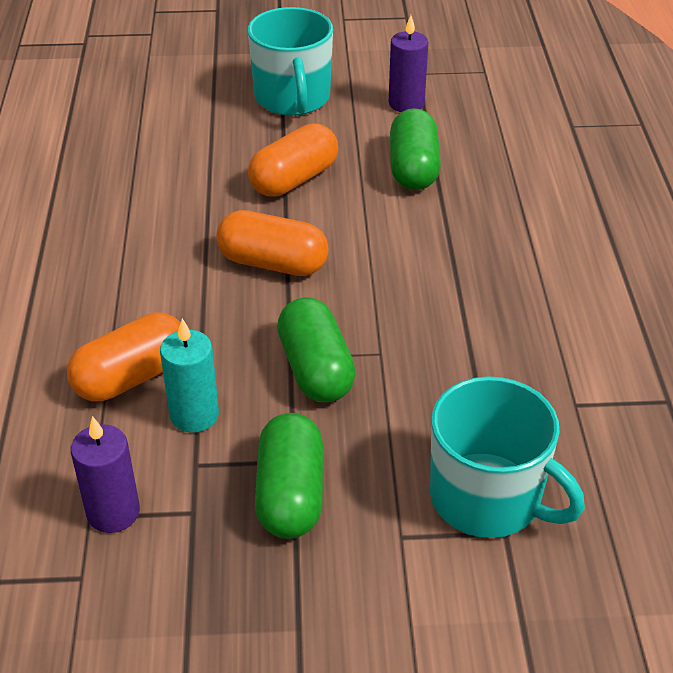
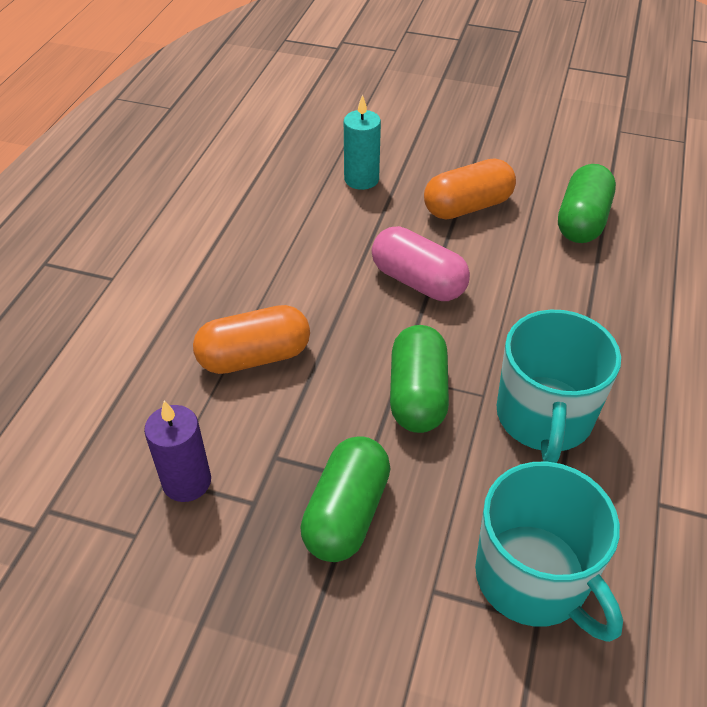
camera: 20 degrees right, 5 degrees up
turquoise candle [160,318,219,433] -> turquoise candle moved to [344,94,381,190]
orange capsule [216,210,329,276] -> pink capsule [372,226,470,301]
turquoise mug [248,7,333,116] -> turquoise mug moved to [497,310,621,463]
purple candle [389,15,428,112] -> none

